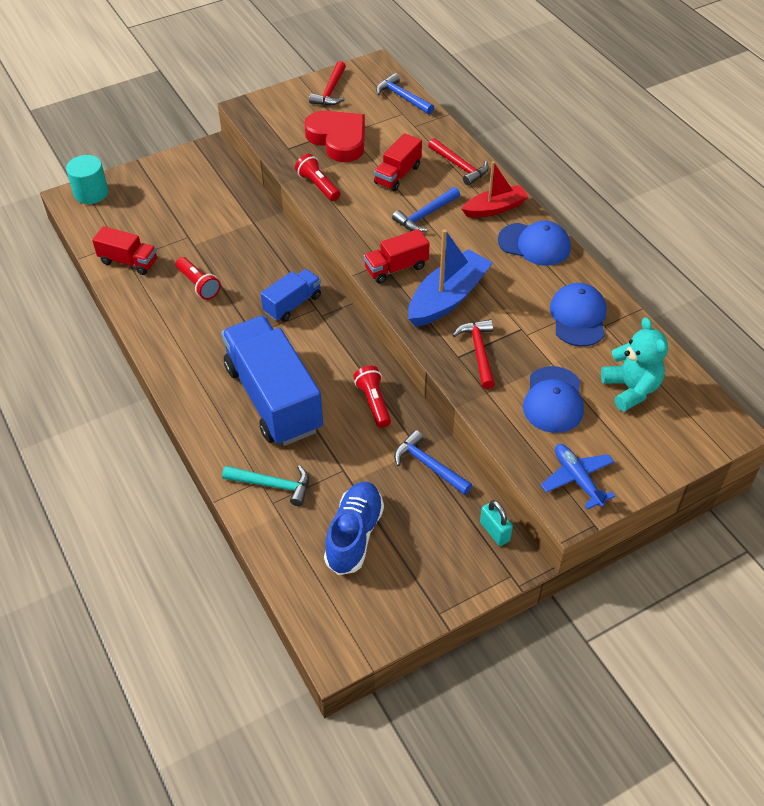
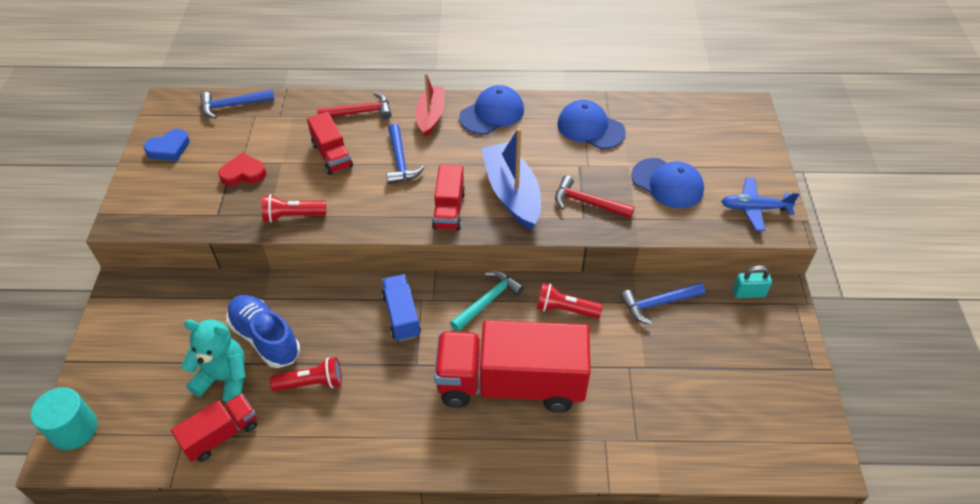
camera: 60 degrees left, 0 degrees up
blue truck [221,316,323,446] -> red truck [434,320,591,412]
turquoise hammer [222,465,309,506] -> turquoise hammer moved to [450,271,524,332]
red heart [304,111,365,162] -> red heart [218,153,266,186], size x0.57
red hammer [309,61,346,106] -> blue heart [144,129,190,161]
blue shoe [324,482,384,575] -> blue shoe moved to [227,295,300,368]
turquoise teddy bear [601,317,668,412] -> turquoise teddy bear moved to [181,319,246,402]

